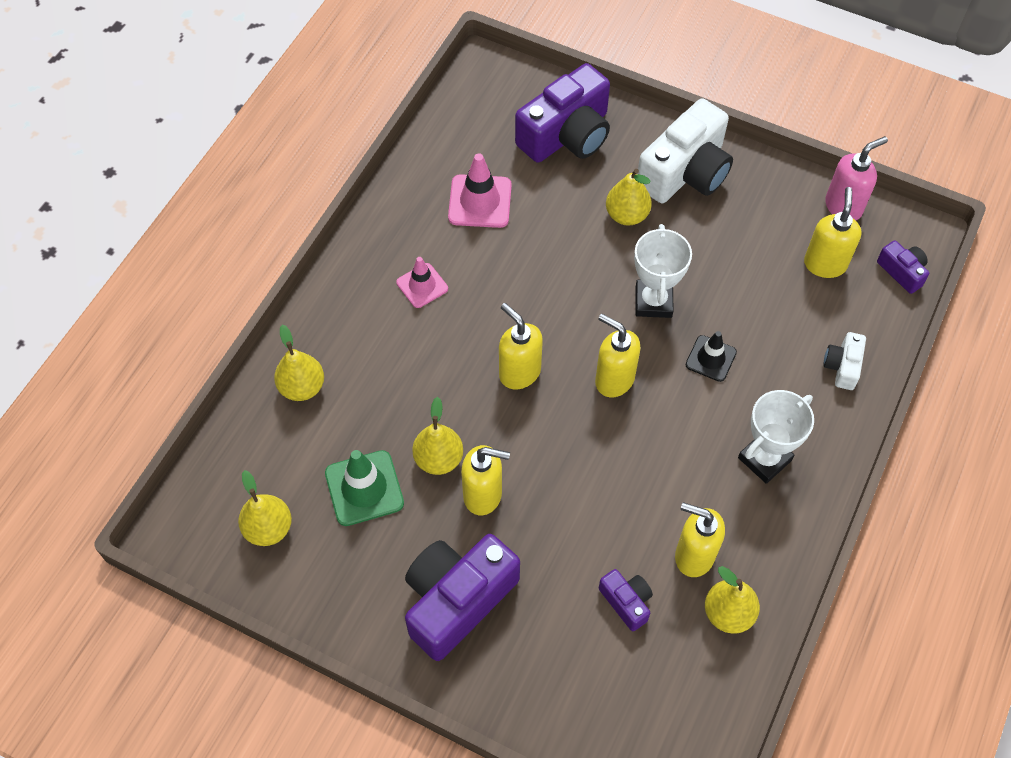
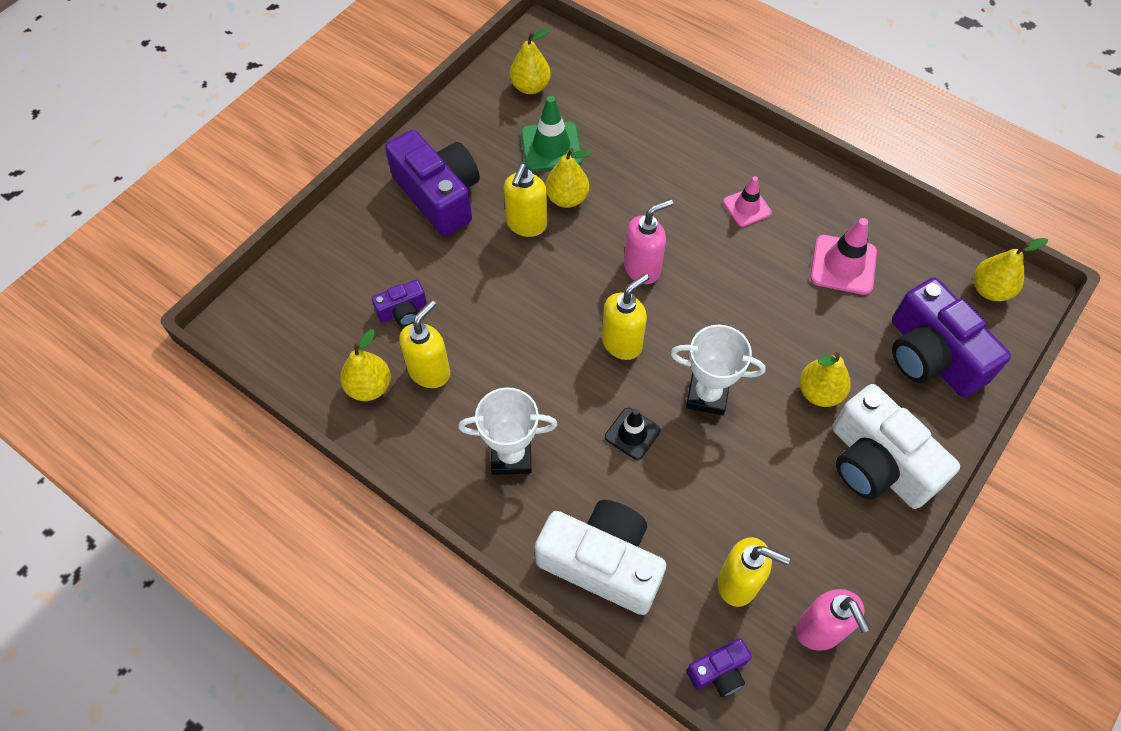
camera: 100 degrees right, 0 degrees up
yellow pear [274,325,324,401] -> yellow pear moved to [974,238,1048,301]
yellow soap dispenser [499,303,543,390] -> pink soap dispenser [624,199,673,284]
white trophy [738,390,814,484] -> white trophy turned 60 degrees counterclockwise [458,387,557,475]
white camera [823,332,866,390] -> white camera [535,500,666,615], size x2.11

